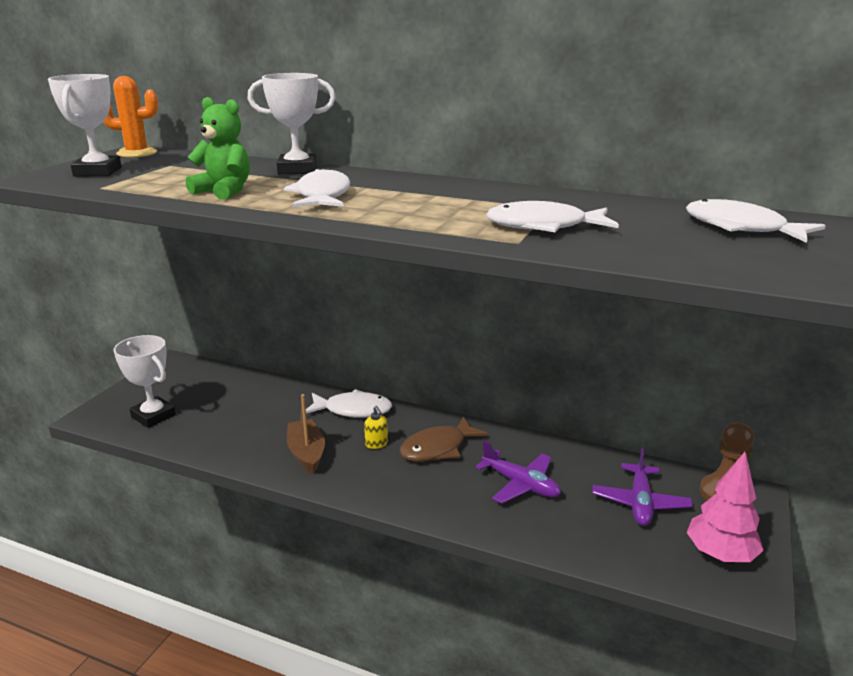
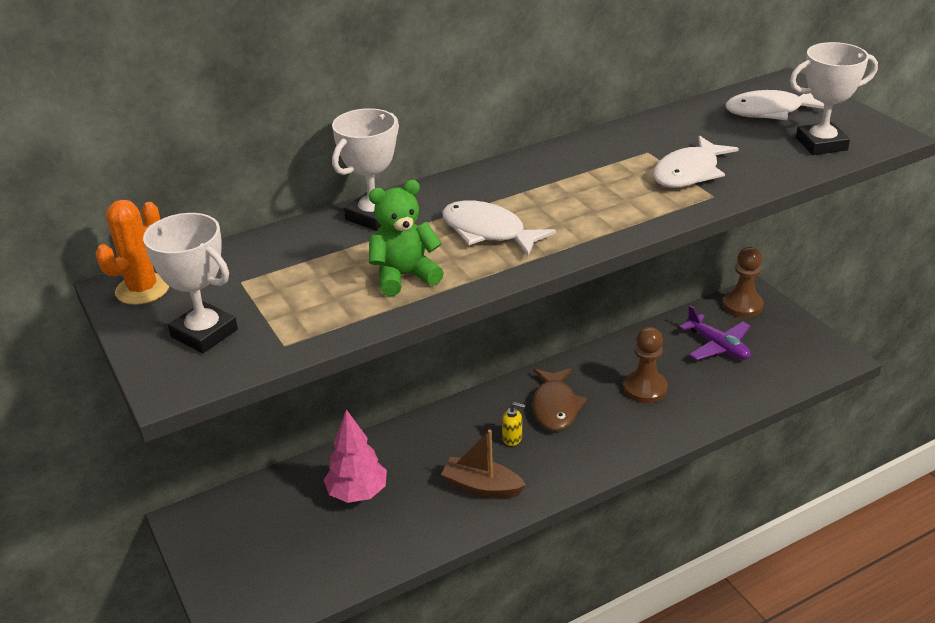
camera: 50 degrees left, 10 degrees up
white trophy [114,335,176,428] -> white trophy moved to [790,42,878,155]
white fish [306,389,392,418] -> none
purple plane [475,441,561,504] -> brown pawn [624,327,668,403]
pink tree [687,451,764,562] -> pink tree moved to [324,409,387,503]

